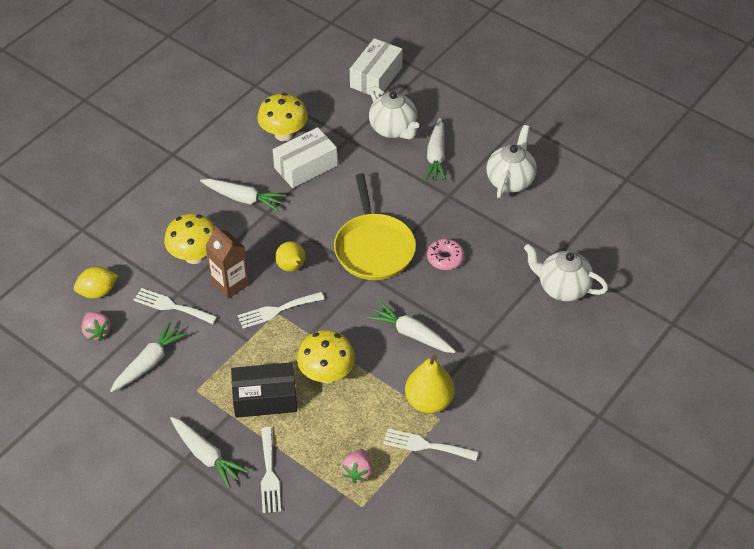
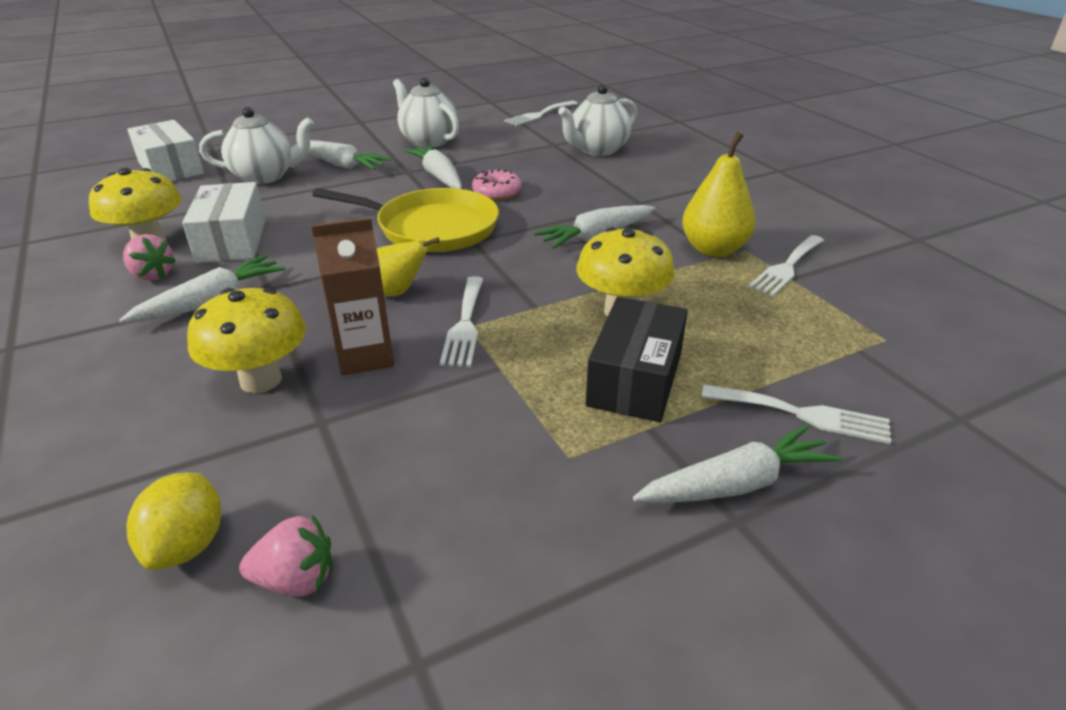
camera: 65 degrees left, 15 degrees down
white carrot [110,321,188,392] -> white carrot moved to [404,145,462,189]
white fork [134,288,217,324] -> white fork moved to [505,101,578,126]
pink strawberry [341,449,372,484] -> pink strawberry moved to [123,234,176,281]

